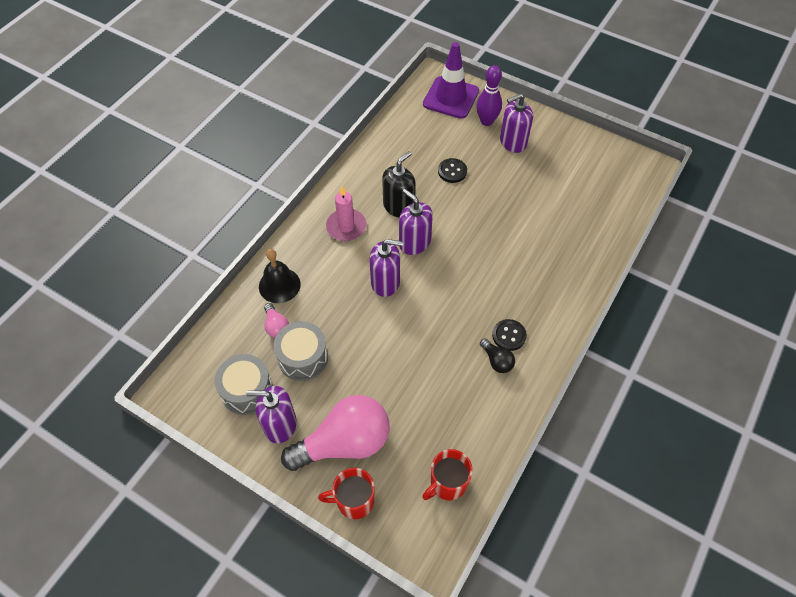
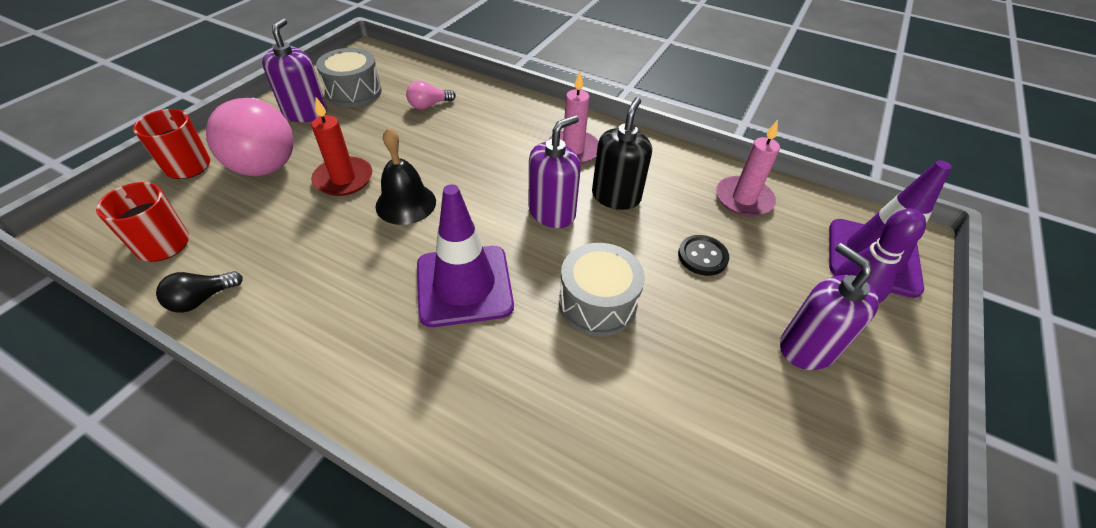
camera: 85 degrees right, 10 degrees down
black bell [259,249,301,303] -> black bell moved to [375,128,436,225]
grey drum [274,321,328,381] -> grey drum moved to [559,243,645,337]
purple soap dispenser [370,239,404,297] -> none
black soap dispenser [382,151,415,217] -> black soap dispenser turned 105 degrees counterclockwise [592,97,652,210]
black light bulb [480,338,515,373] -> black light bulb moved to [156,271,243,313]
black button [492,319,527,351] -> none
none -> red candle [311,97,373,196]
none -> purple traffic cone [417,184,514,327]
none -> pink candle [716,120,780,217]

